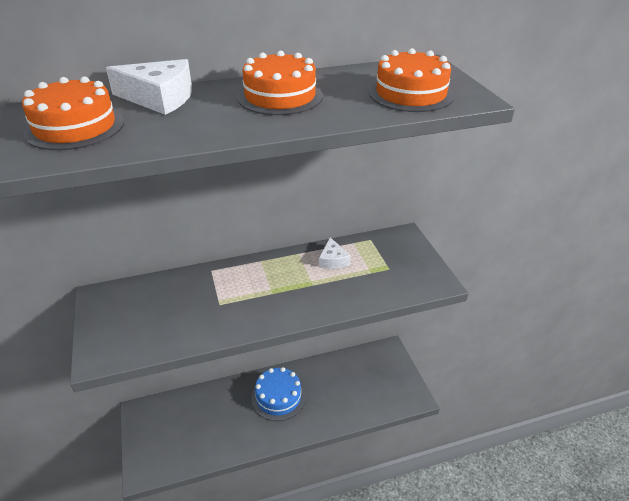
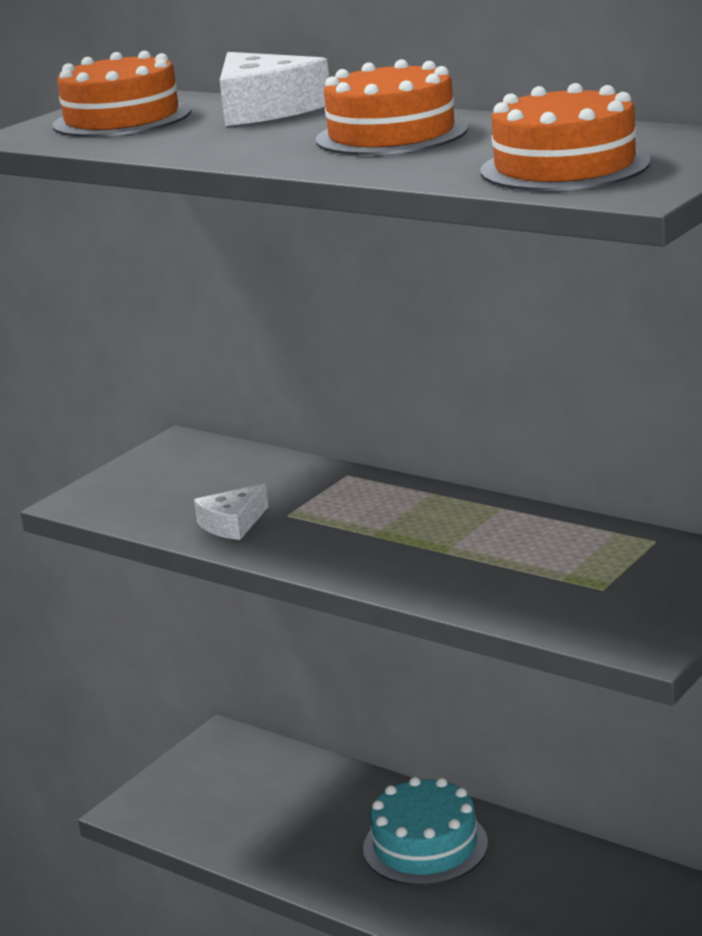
camera: 55 degrees right, 15 degrees down
blue cake [252,367,306,421] -> turquoise cake [363,777,488,885]
white cheese [319,237,351,269] -> white cheese moved to [194,484,269,540]

